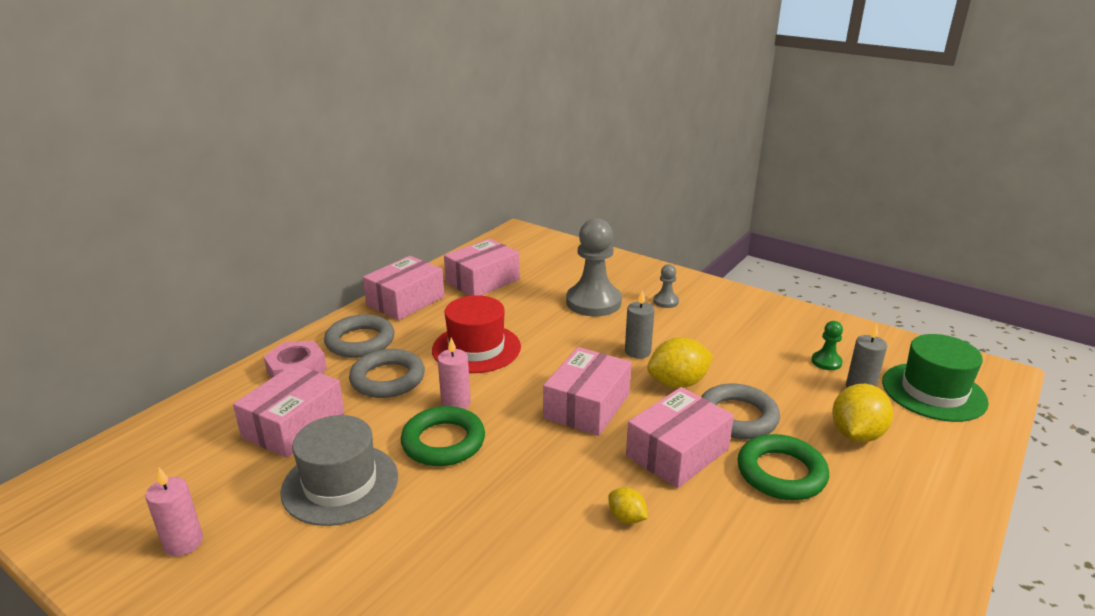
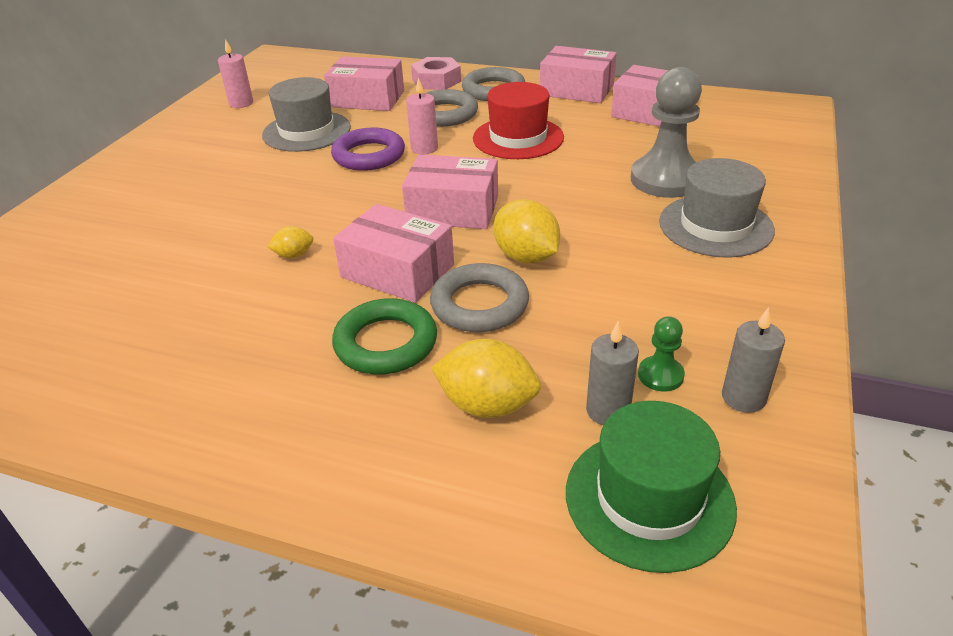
camera: 75 degrees right, 10 degrees up
green ring [401,406,485,466] -> purple ring [331,128,405,171]
yellow lemon [609,487,648,524] -> yellow lemon turned 45 degrees clockwise [267,226,313,258]
grey candle [625,290,655,359] -> grey candle moved to [722,307,785,413]
grey pawn [653,264,679,308] -> grey hat [659,158,775,258]

